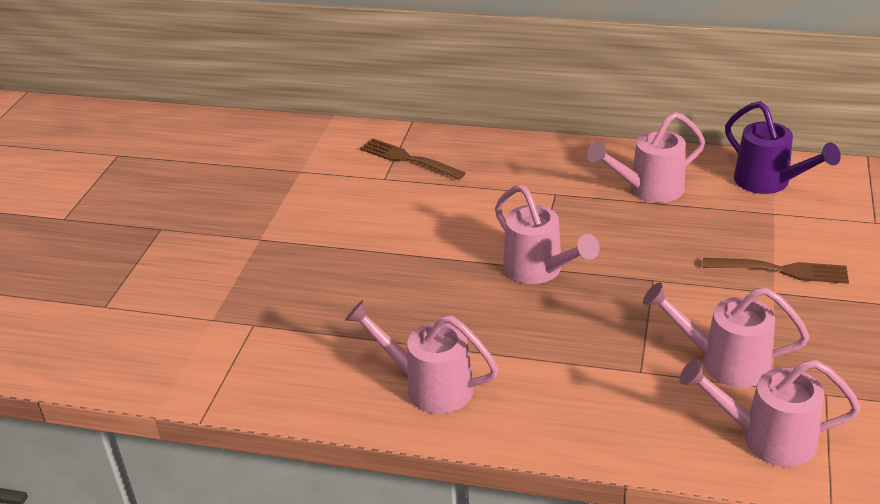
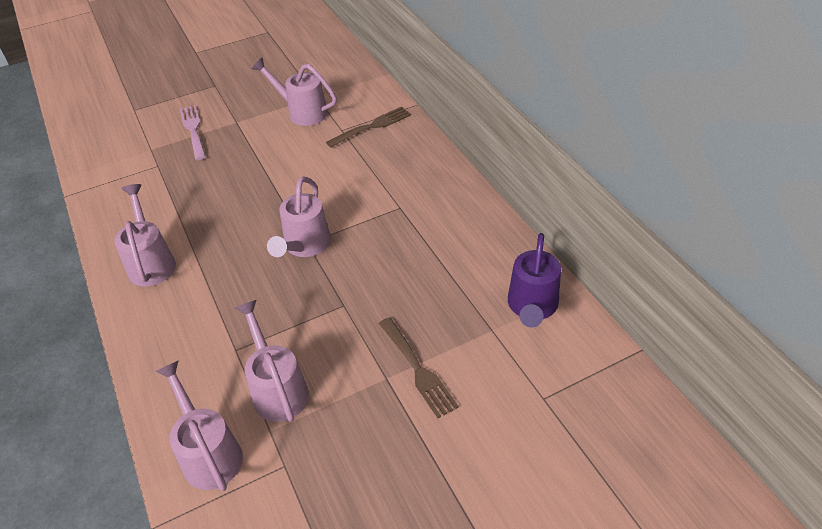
camera: 50 degrees right, 10 degrees up
brown fork [360,138,466,180] -> brown fork turned 60 degrees clockwise [326,107,411,148]
pink watering can [587,112,705,203] -> pink watering can moved to [252,58,337,126]
none -> pink fork [180,105,206,160]

